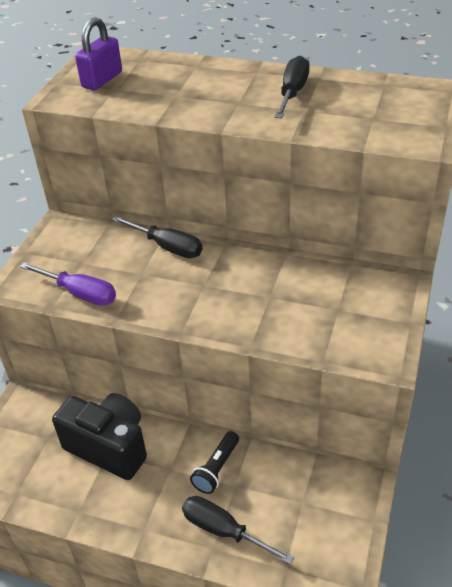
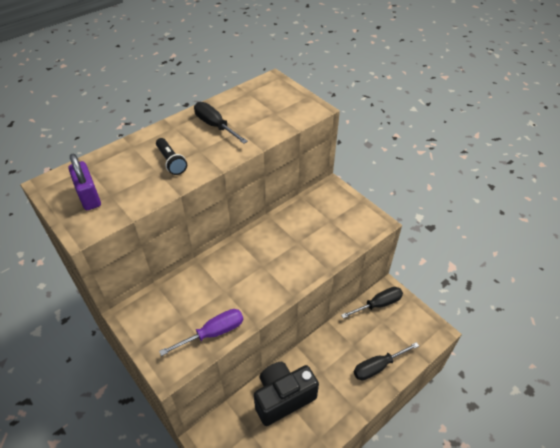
camera: 60 degrees left, 5 degrees up
black screwdriver [112,216,202,258] -> black screwdriver moved to [341,287,403,319]
black flashlight [190,431,239,494] -> black flashlight moved to [156,138,187,175]

